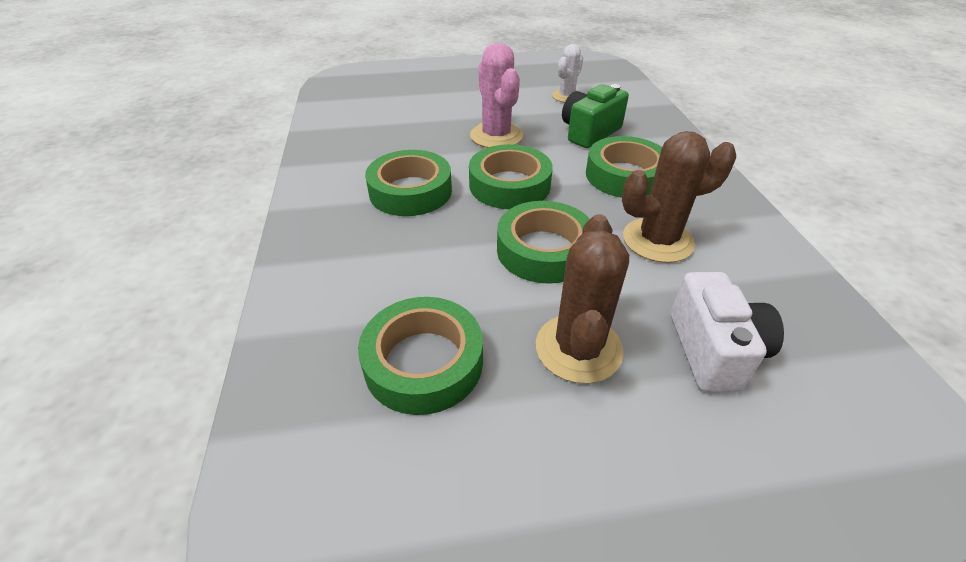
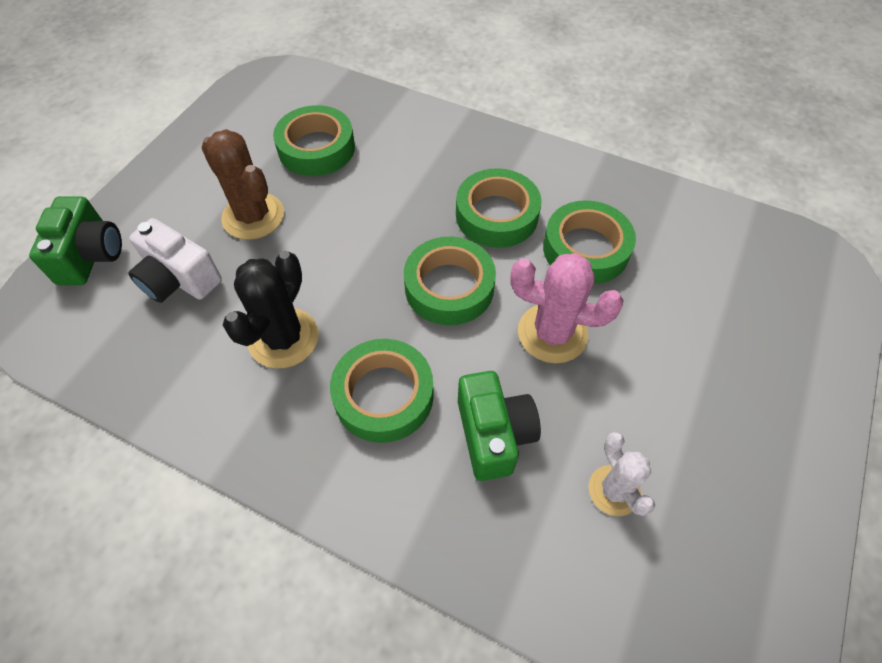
camera: 125 degrees right, 15 degrees up
green tape [497,201,590,284] -> green tape moved to [543,200,636,284]
brown cactus [622,131,736,263] -> black cactus [223,251,319,368]
none -> green camera [29,196,122,285]

